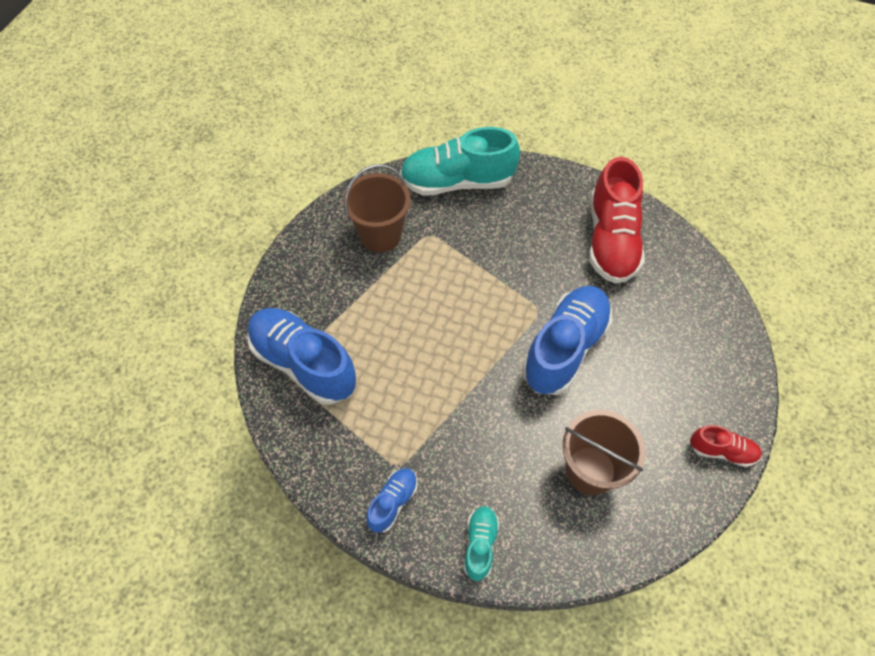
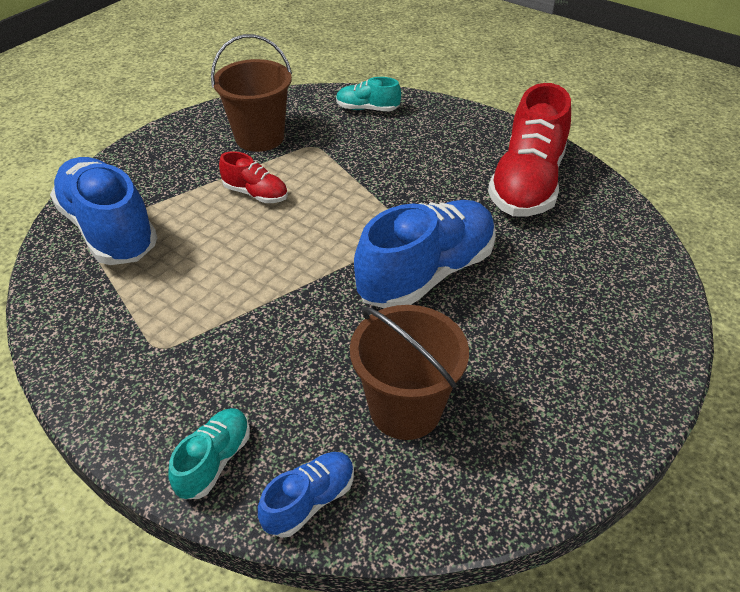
camera: 15 degrees right, 15 degrees down
blue shoe [366,468,418,533] -> blue shoe moved to [258,452,354,538]
turquoise shoe [400,127,520,196] -> turquoise shoe [336,77,401,112], size x0.49
red shoe [690,425,762,467] -> red shoe moved to [219,151,288,203]

